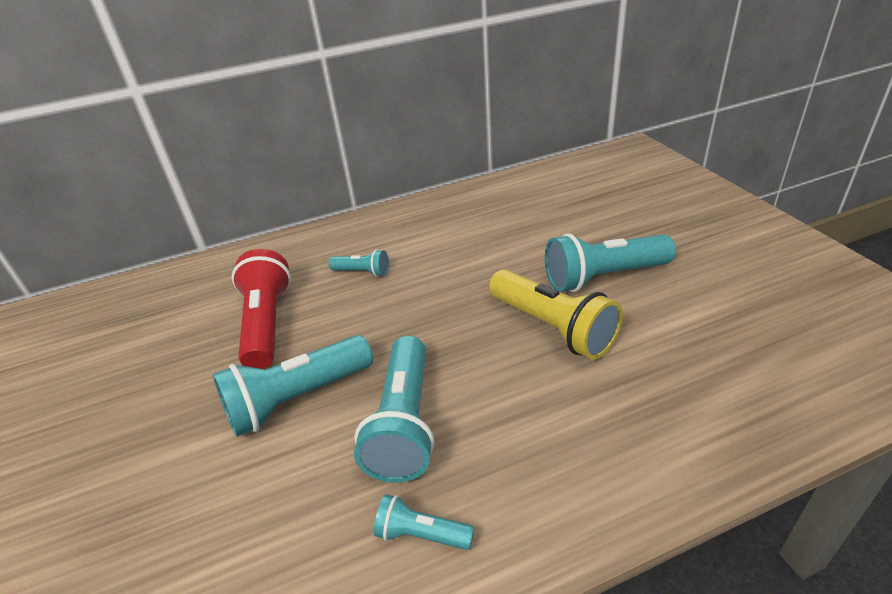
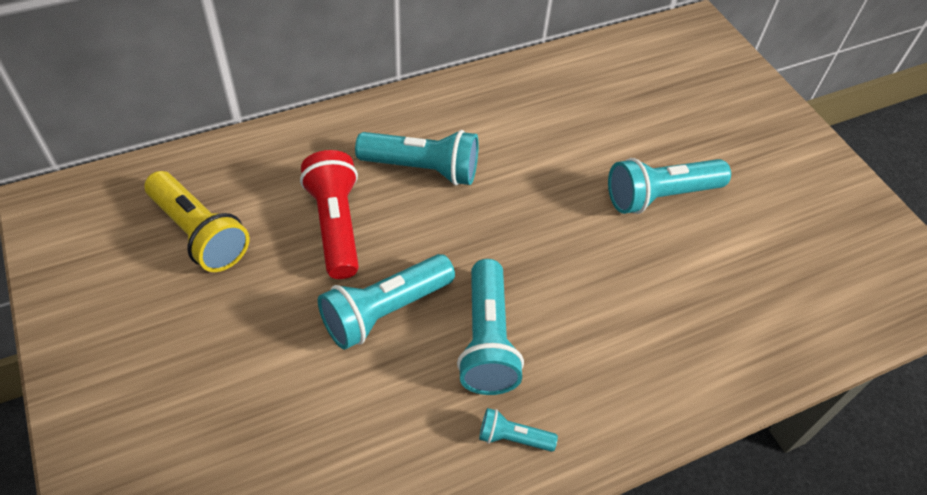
camera: 10 degrees left, 15 degrees up
turquoise flashlight [329,249,389,277] -> turquoise flashlight [355,130,479,186], size x1.98
yellow flashlight [489,269,623,360] -> yellow flashlight moved to [145,171,250,272]

